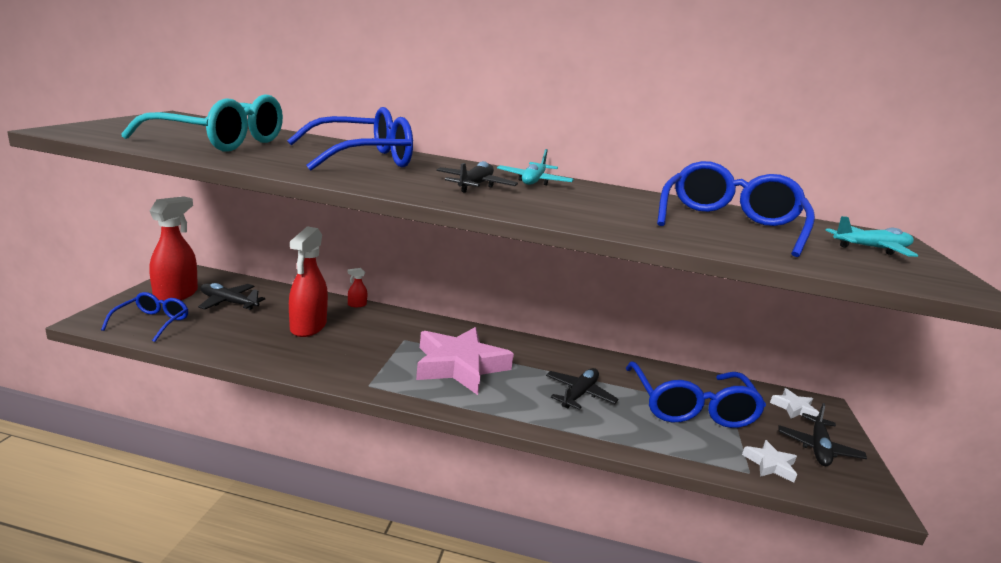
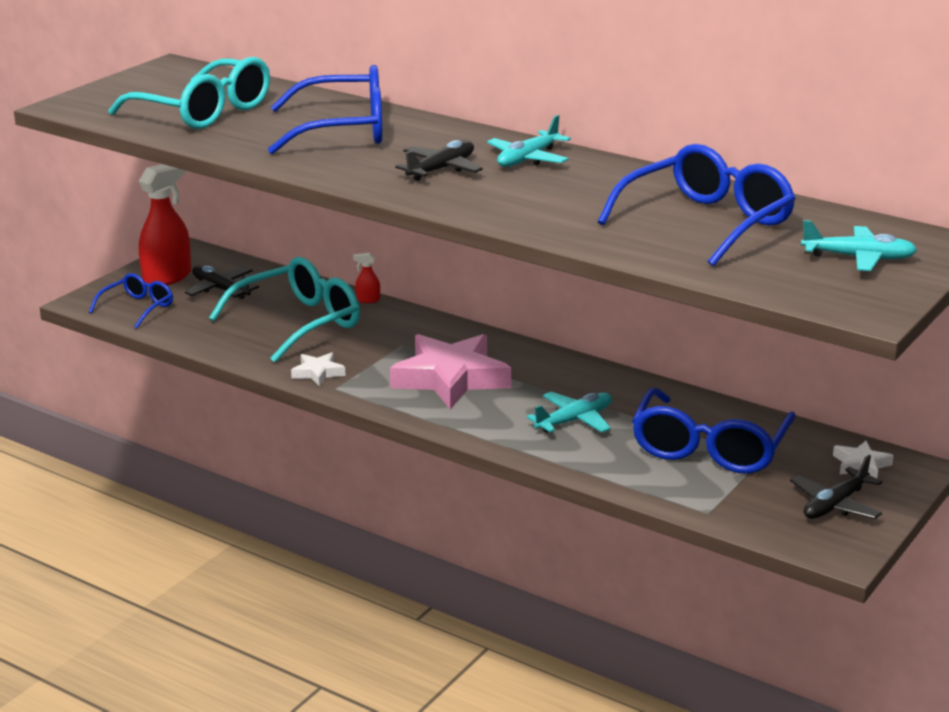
camera: 25 degrees right, 5 degrees up
red spray bottle [289,226,328,337] -> turquoise glasses [209,257,360,363]
black plane [546,368,618,410] -> turquoise plane [526,392,612,433]
white star [742,440,797,483] -> white star moved to [291,352,345,386]

